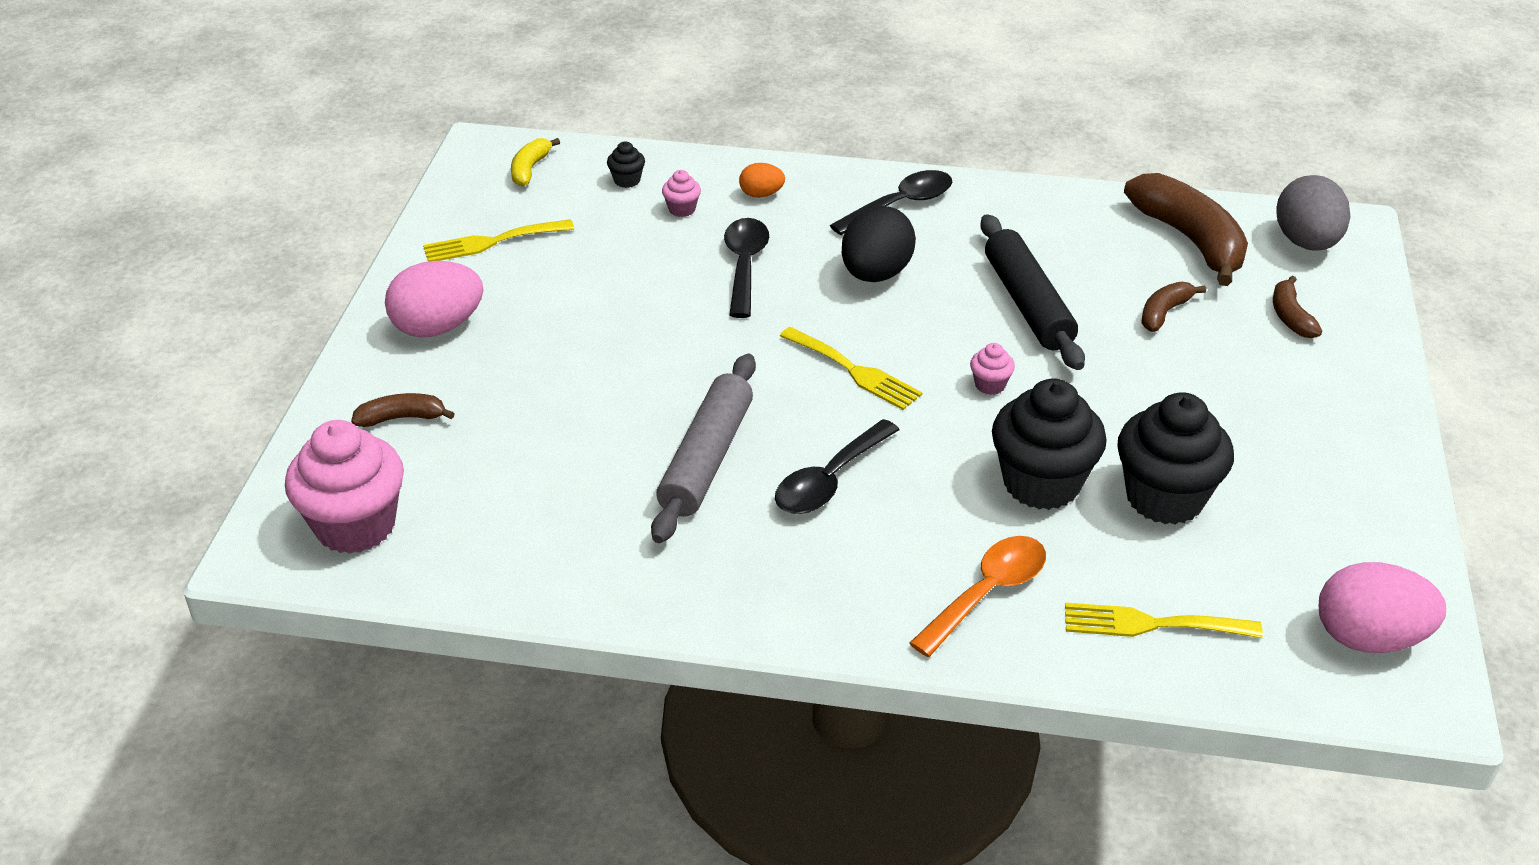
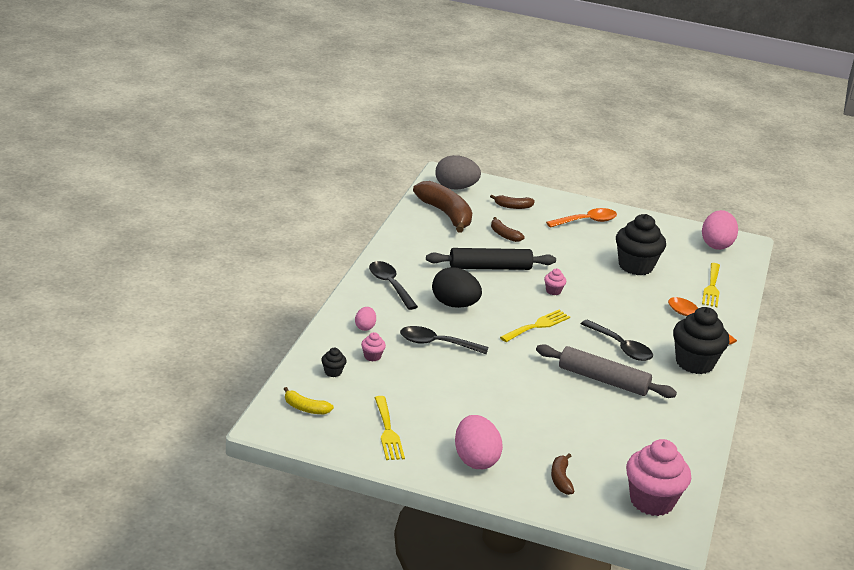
camera: 85 degrees left, 10 degrees down
orange egg [739,163,785,198] -> pink egg [355,307,376,331]
black cupcake [992,379,1107,510] -> black cupcake moved to [673,307,729,374]
brown banana [1124,173,1248,286] -> brown banana turned 75 degrees clockwise [413,181,472,233]
none -> orange spoon [546,208,617,228]

